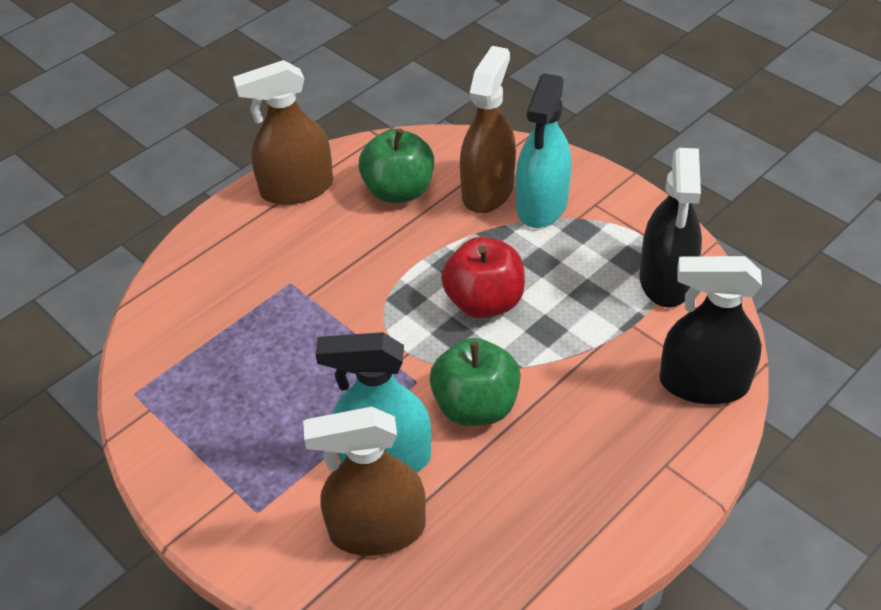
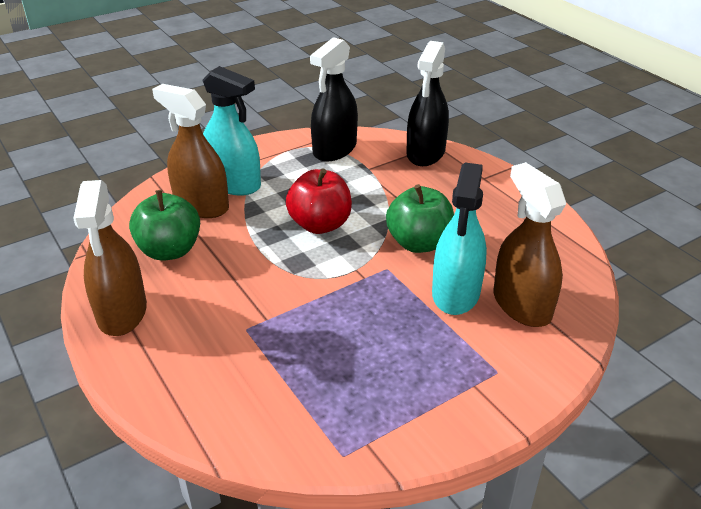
camera: 80 degrees left, 10 degrees down
brown spray bottle [303,407,426,556] -> brown spray bottle turned 150 degrees clockwise [494,162,566,327]
black spray bottle [640,148,702,307] -> black spray bottle turned 105 degrees clockwise [310,37,358,162]

